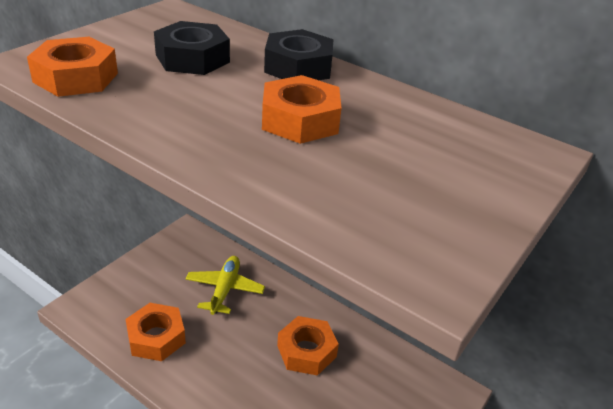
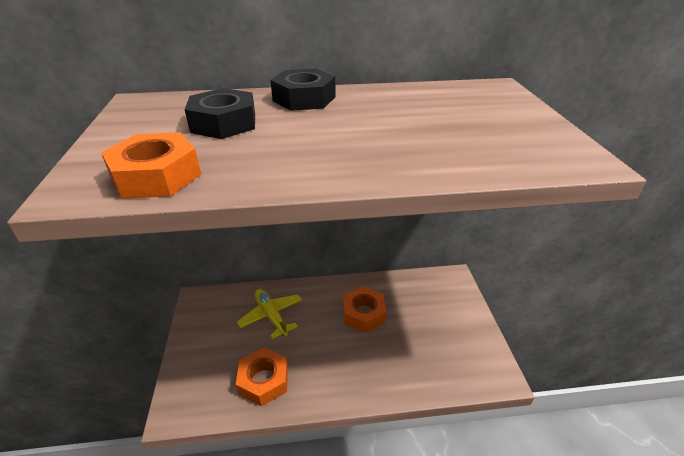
camera: 40 degrees left, 0 degrees up
orange nut [262,75,341,144] -> none

